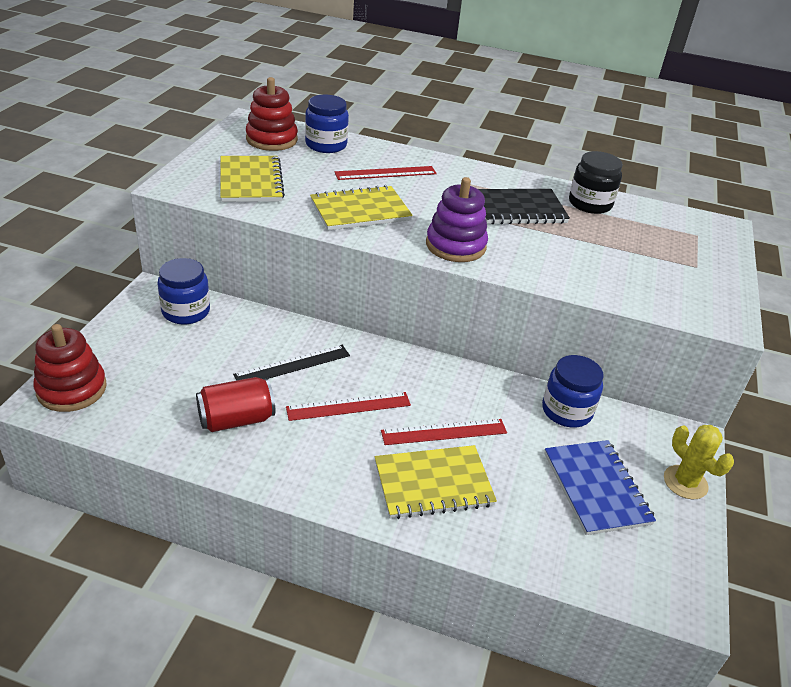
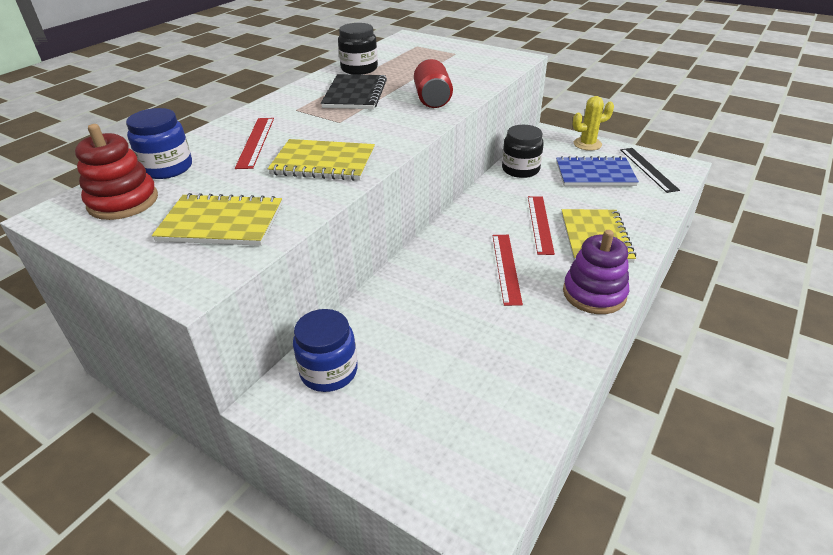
camera: 70 degrees left, 0 degrees up
red stacking toy [33,324,107,412] -> none
red can [196,377,275,432] -> red can moved to [414,59,453,108]
black ruler [233,345,350,381] -> black ruler moved to [620,148,680,193]
yellow notebook [310,185,413,231] -> yellow notebook turned 75 degrees counterclockwise [268,139,375,181]
purple stacking toy [426,177,488,262] -> purple stacking toy moved to [563,230,629,314]
blue jar [542,355,603,428] -> black jar [502,125,544,178]

